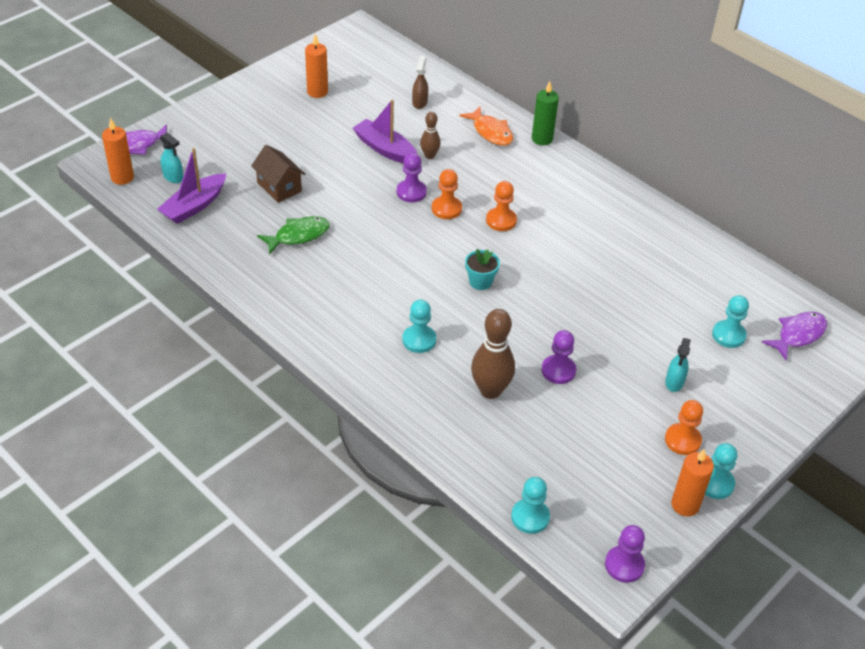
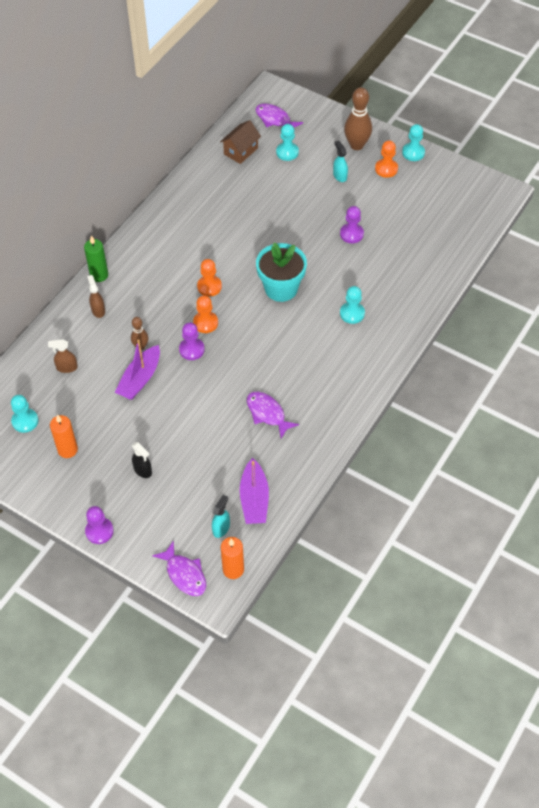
camera: 100 degrees left, 10 degrees up
purple boat [157,148,226,224] -> purple boat turned 60 degrees clockwise [240,458,269,524]
brown house [251,145,305,203] -> brown house moved to [220,120,261,164]
green fish [257,216,330,255] -> purple fish [246,391,299,438]
orange fish [459,107,513,146] -> brown spray bottle [87,275,105,318]
turquoise flower pot [465,249,500,290] -> turquoise flower pot [256,243,307,302], size x1.90
brown bowling pin [471,309,515,399] -> brown bowling pin moved to [344,87,372,150]
turquoise pawn [511,477,550,534] -> turquoise pawn moved to [11,395,38,433]
purple pawn [605,525,645,583] -> purple pawn moved to [85,506,114,544]
turquoise spray bottle [665,338,691,392] -> turquoise spray bottle turned 120 degrees counterclockwise [333,140,348,182]
orange candle [671,449,714,516] -> none
none -> black spray bottle [132,442,152,478]

